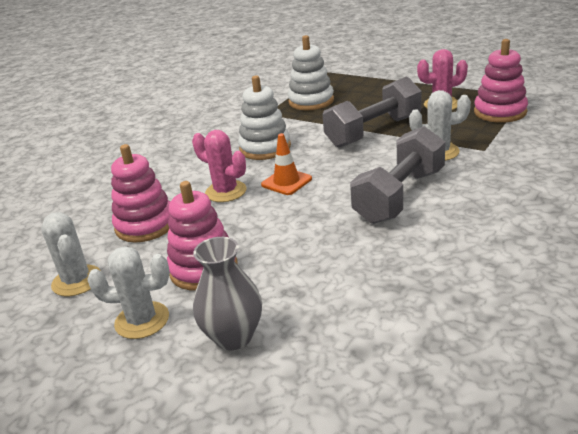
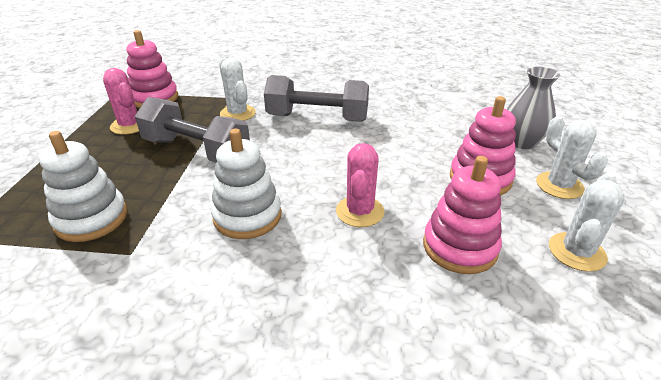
camera: 120 degrees left, 5 degrees up
orange traffic cone [261,133,312,195] -> none

